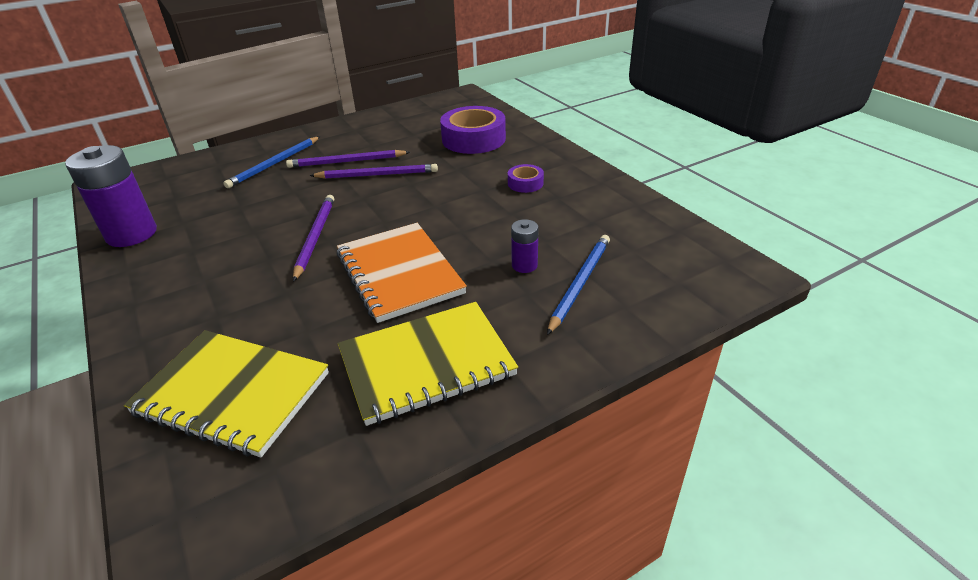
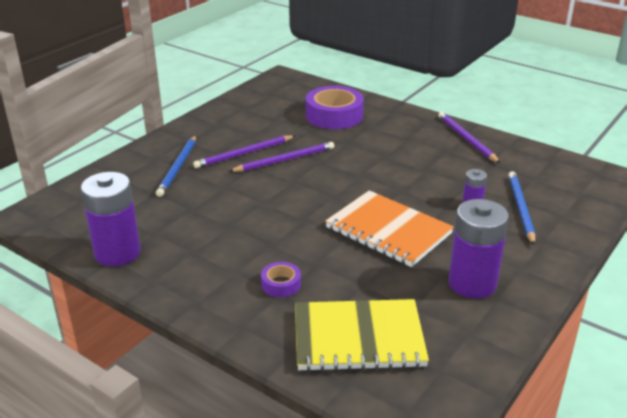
camera: 25 degrees left, 5 degrees down
purple pencil [293,195,334,282] -> purple pencil moved to [438,112,500,163]
yellow notebook [338,302,518,426] -> purple battery [448,199,509,299]
purple tape [508,164,544,193] -> purple tape moved to [261,262,301,297]

